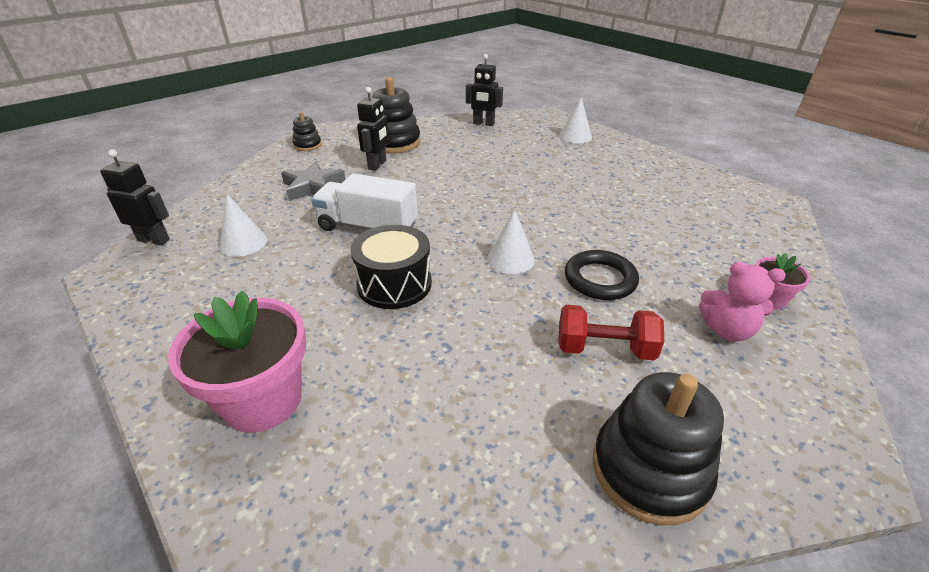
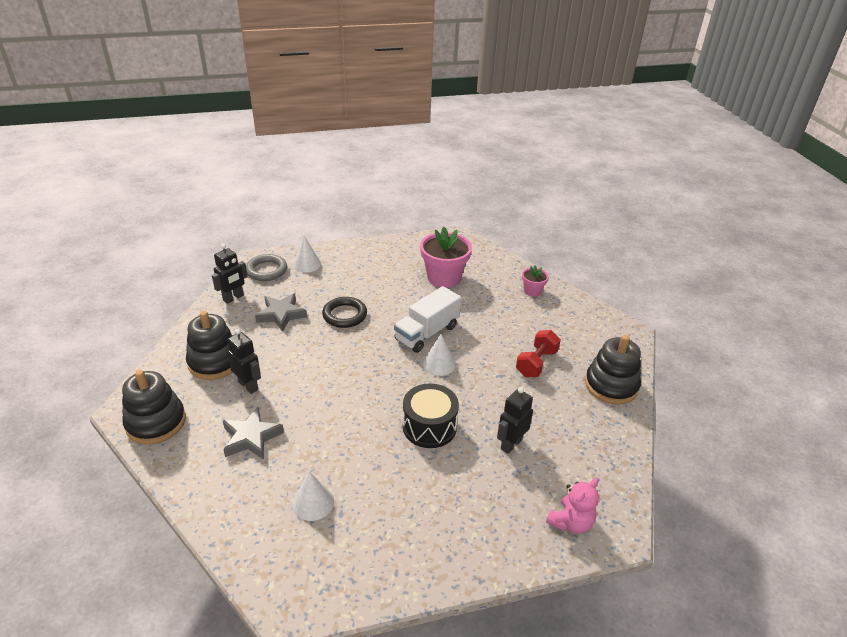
camera: 65 degrees left, 0 degrees up
black robot [100,149,170,245] -> black robot moved to [497,387,533,454]
pink flower pot [168,291,306,433] -> pink flower pot moved to [420,227,472,288]
black stacking toy [292,112,322,151] -> black stacking toy [122,370,186,444], size x1.88
white truck [311,173,418,231] -> white truck moved to [394,286,461,353]
black ring [565,250,639,300] -> black ring moved to [322,297,367,328]
pink teddy bear [699,262,786,342] -> pink teddy bear moved to [546,478,599,534]
none -> grey ring [246,254,287,281]
none -> grey star [255,293,307,332]

